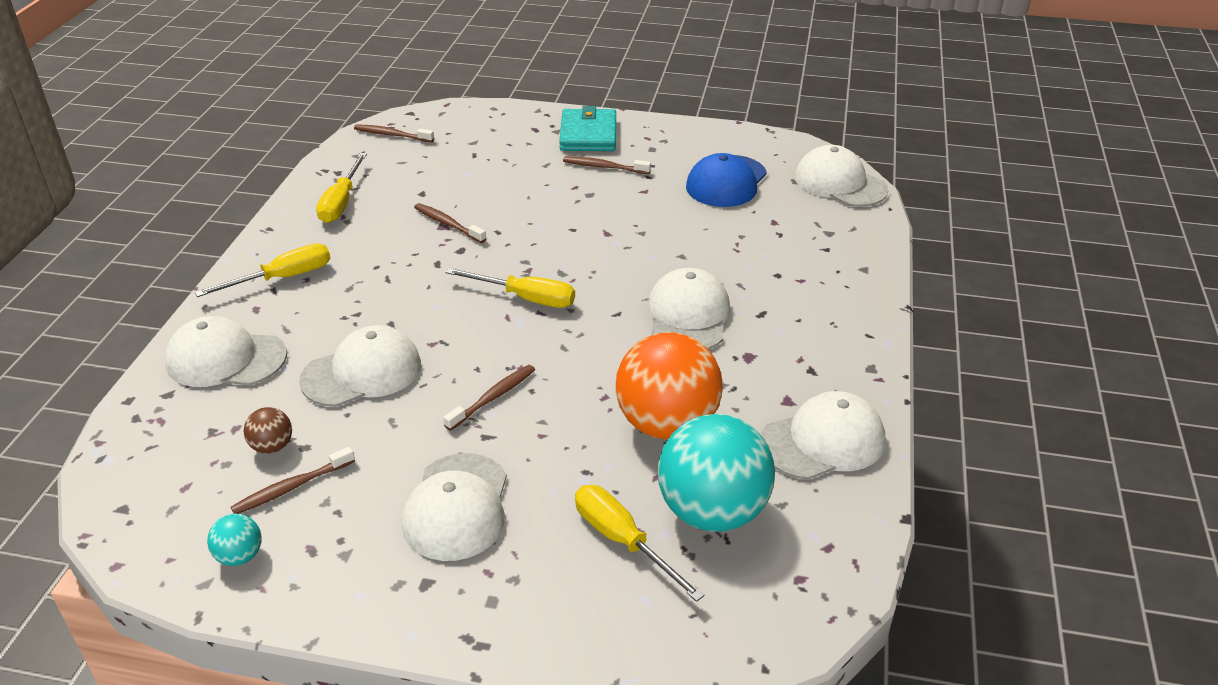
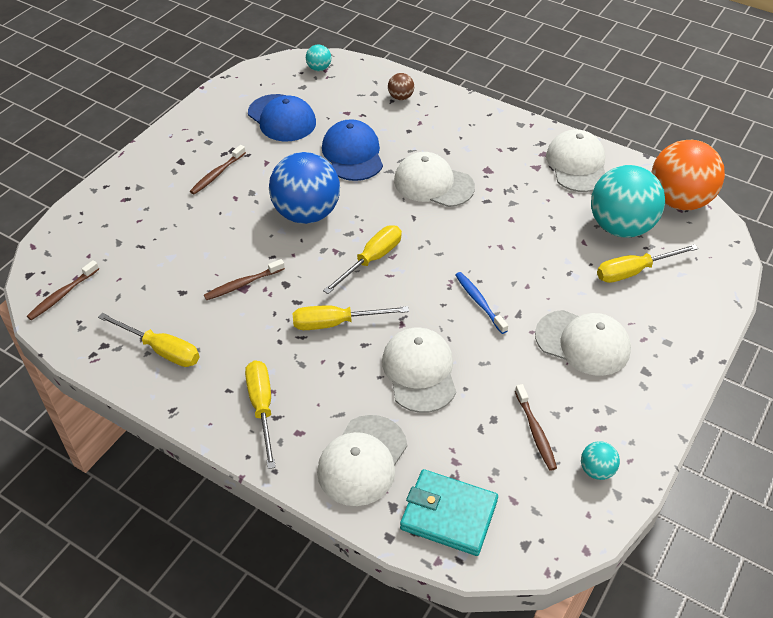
camera: 70 degrees left, 10 degrees up
brown ball [244,407,292,454] -> brown ball moved to [388,73,414,100]
brown toothbrush [443,365,535,431] -> blue toothbrush [455,272,508,334]
turquoise wallet [559,106,616,151] -> turquoise wallet moved to [400,469,498,556]
orange ball [615,332,723,439] -> orange ball moved to [651,140,725,210]
white cap [795,145,888,207] -> turquoise ball [306,45,331,71]
none -> blue ball [269,152,340,224]
none -> yellow screwdriver [293,305,409,330]
none -> blue cap [322,119,383,181]

